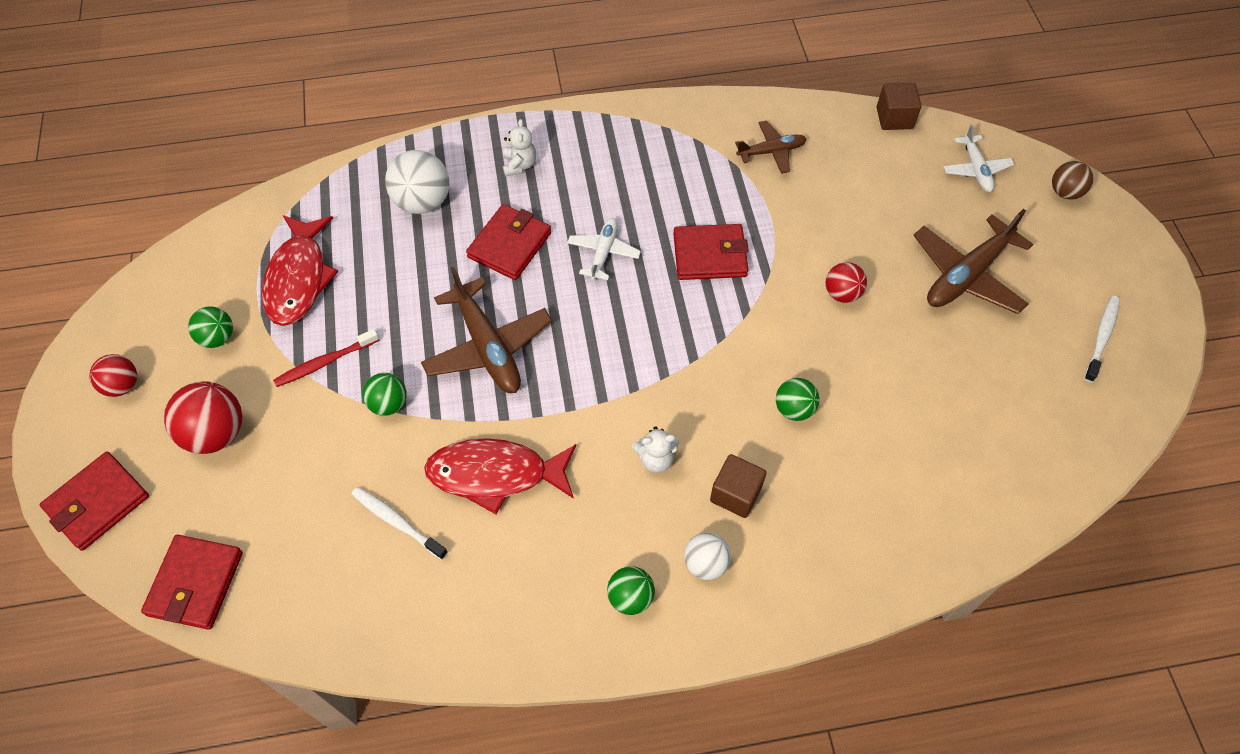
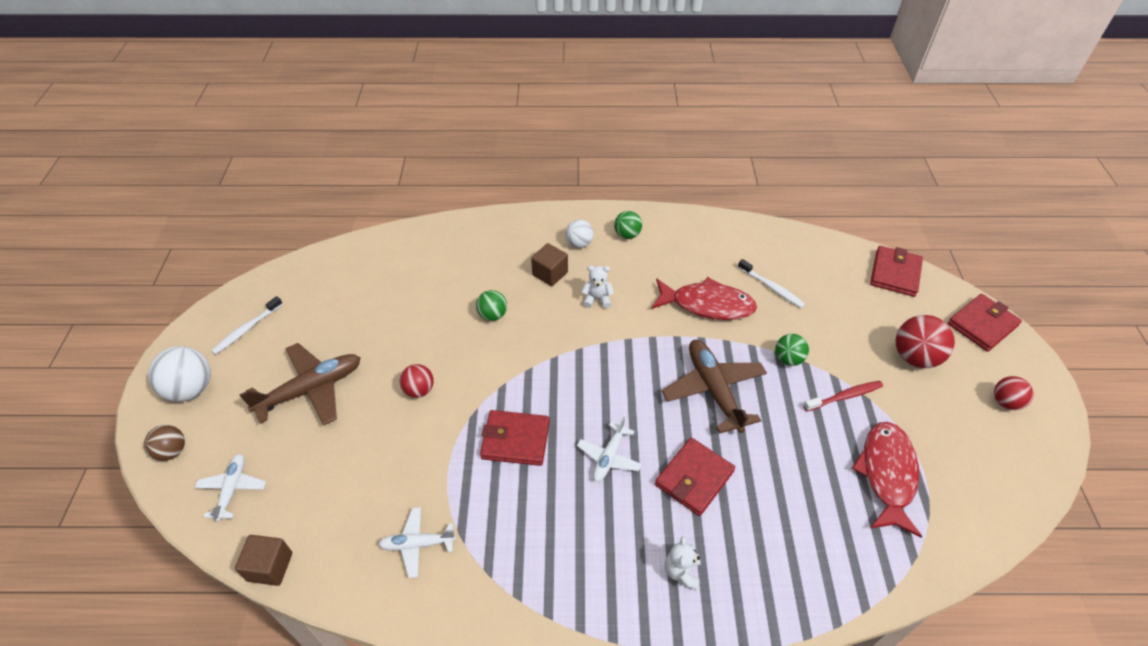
camera: 170 degrees left, 10 degrees down
green ball [188,306,233,348] -> none
white ball [385,150,449,214] -> white ball moved to [148,346,211,402]
brown plane [735,120,806,174] -> white plane [378,507,456,578]

